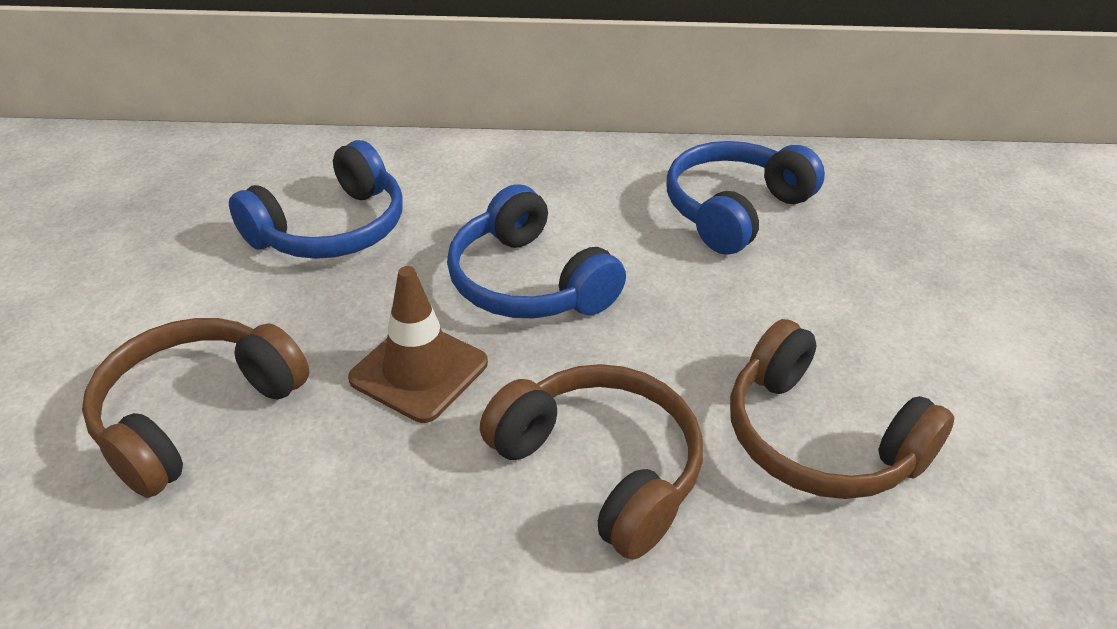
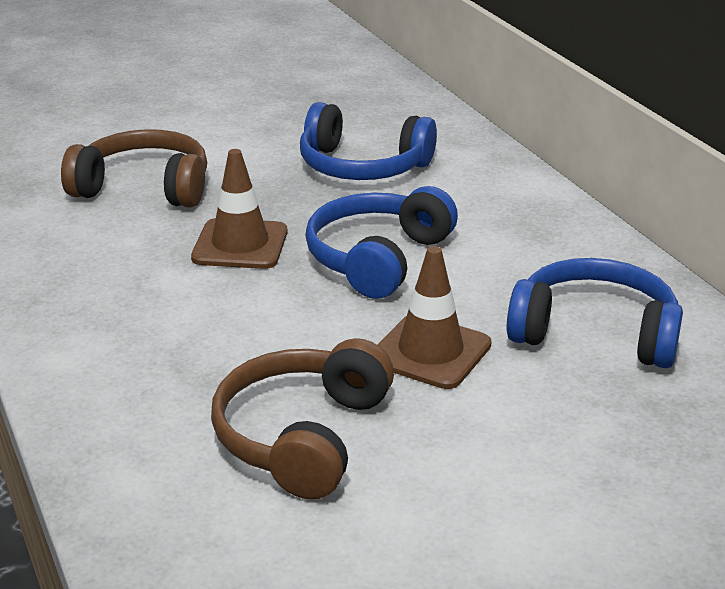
camera: 65 degrees right, 10 degrees down
brown headphones [480,364,703,560] -> none
none -> brown traffic cone [378,246,492,389]

